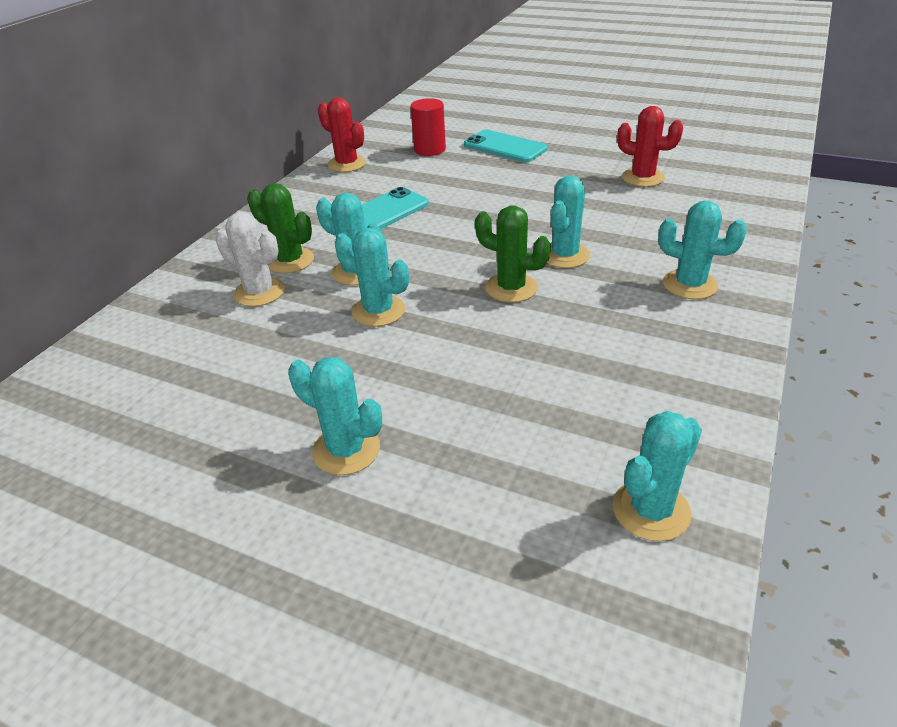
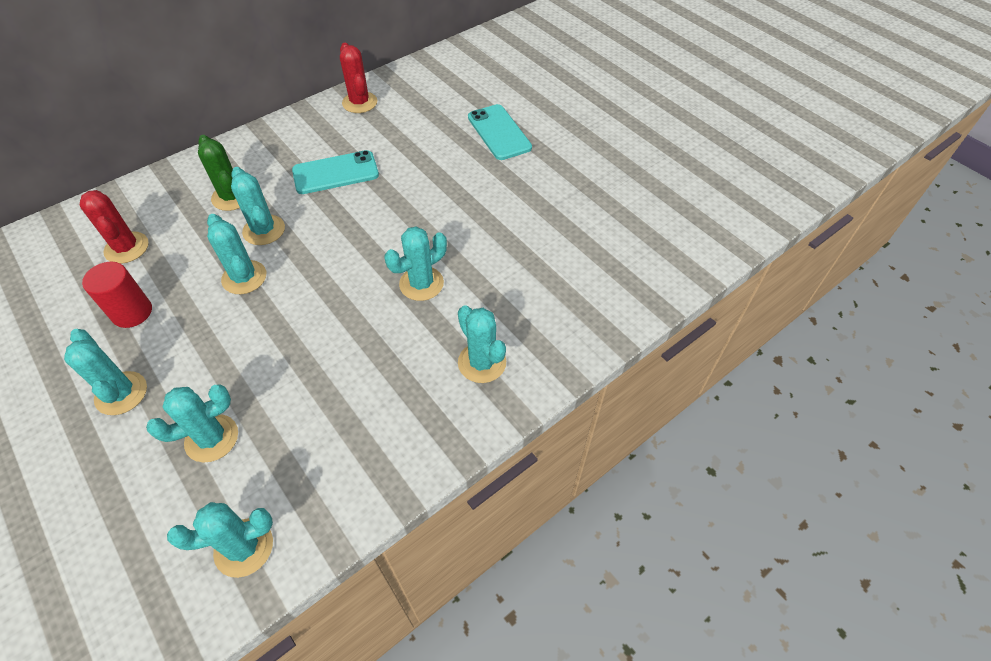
camera: 25 degrees right, 15 degrees up
white cactus [216,212,285,307] -> none
red cylinder [410,98,446,156] -> red cylinder moved to [82,262,152,328]
green cactus [475,205,551,302] -> none
red cactus [617,106,683,187] -> red cactus moved to [80,190,149,264]
none -> turquoise cactus [146,384,238,462]

